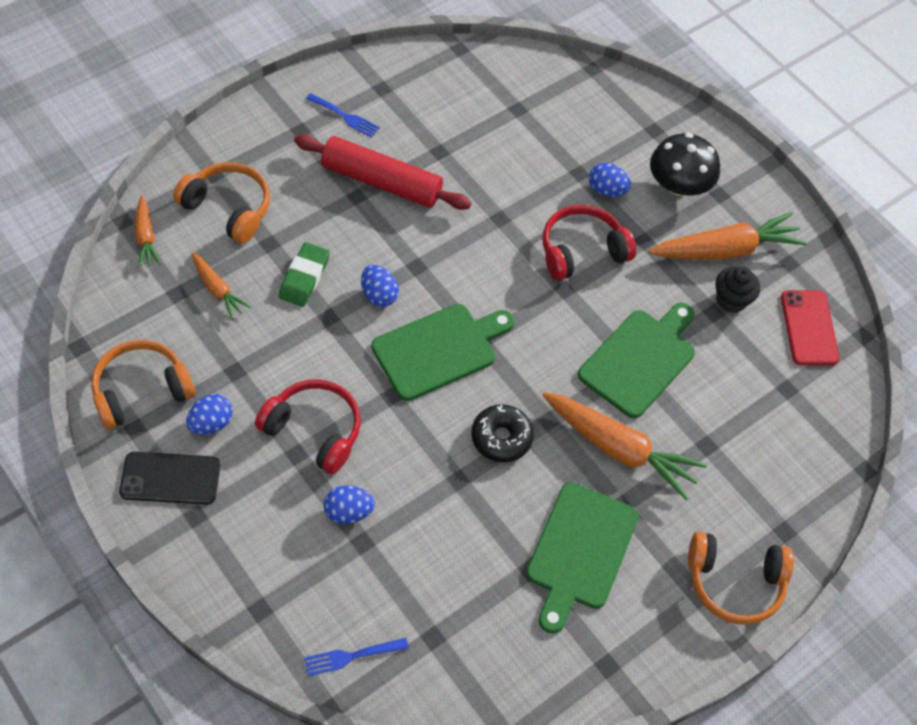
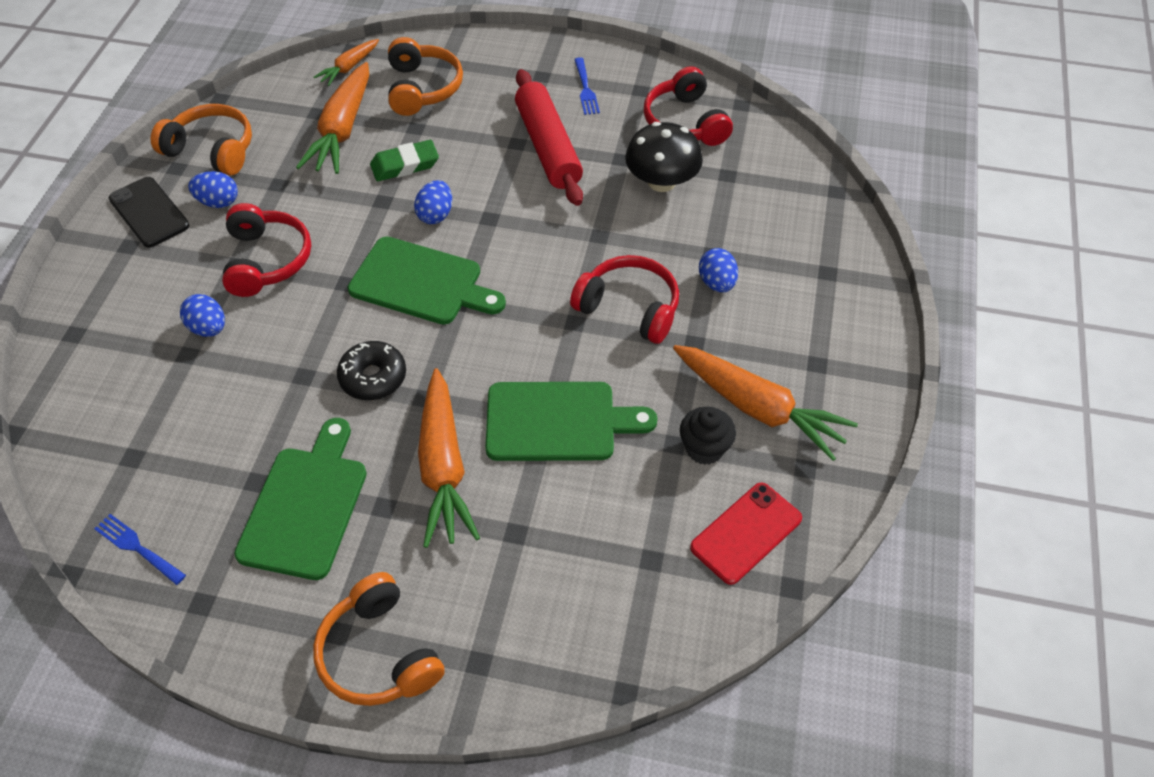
camera: 55 degrees right, 5 degrees down
orange carrot [191,253,251,319] -> orange carrot [296,62,369,174], size x1.87
blue fork [304,638,409,676] -> blue fork moved to [94,514,186,585]
green cutting board [526,482,639,634] -> green cutting board turned 120 degrees clockwise [234,418,367,580]
black mushroom [650,133,720,196] -> black mushroom moved to [625,122,703,192]
none -> red headphones [644,66,733,146]

